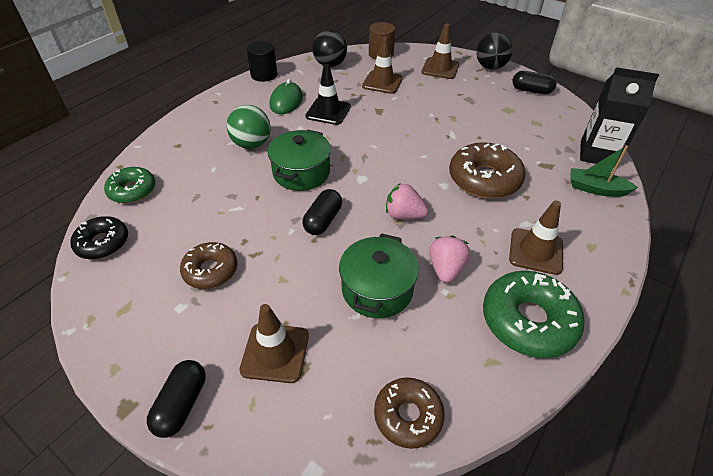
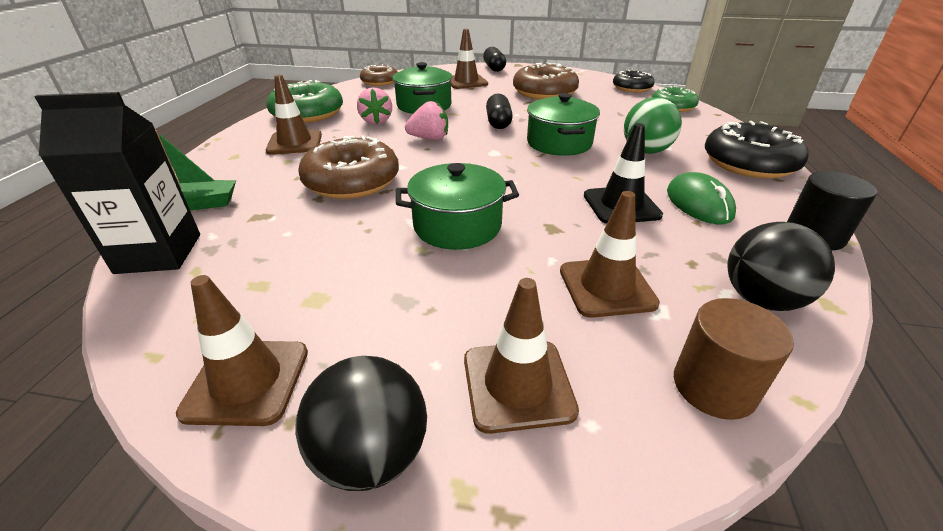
camera: 155 degrees right, 10 degrees down
brown donut [180,242,237,289] -> brown donut [513,62,579,100], size x1.59
black capsule [512,71,557,94] -> brown traffic cone [176,275,308,426]
none -> green pot [396,163,519,250]
none -> black donut [705,121,809,179]

